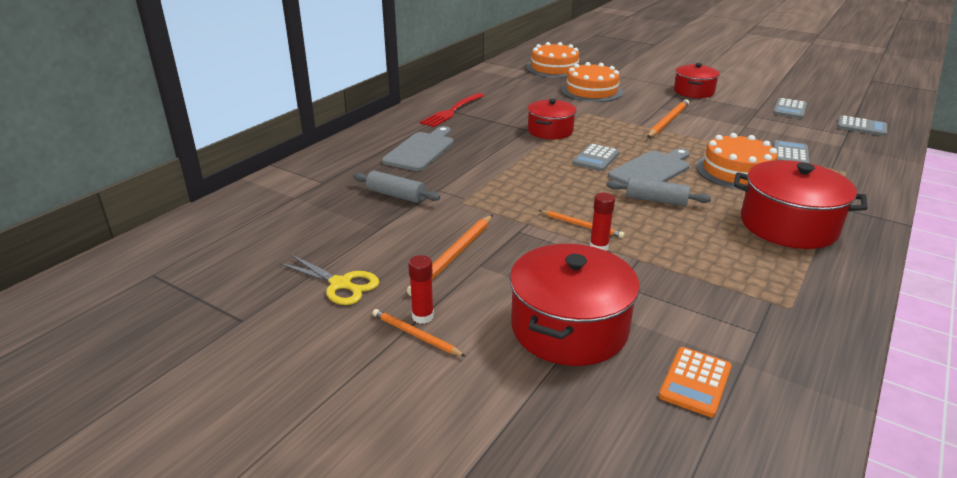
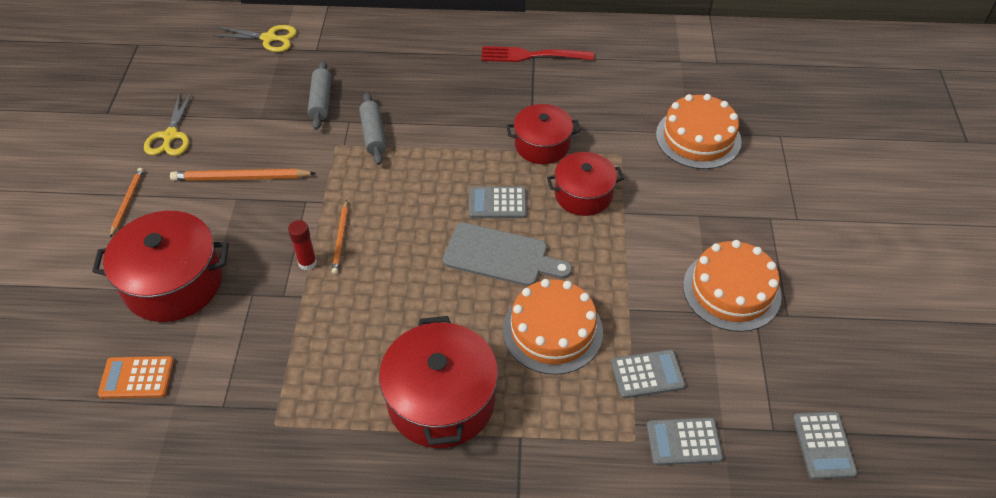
camera: 60 degrees right, 20 degrees up
grey cutting board [382,126,454,171] -> none
red glue stick [408,255,434,324] -> none
orange cake [526,42,579,78] -> orange cake moved to [683,240,782,332]
grey rolling pin [606,177,711,206] -> grey rolling pin moved to [359,92,386,165]
orange pencil [647,99,689,138] -> none
red pot [674,63,720,98] -> red pot moved to [547,152,624,216]
grey calculator [773,98,807,118] -> grey calculator moved to [647,417,723,465]
none -> yellow scissors [213,25,297,52]

